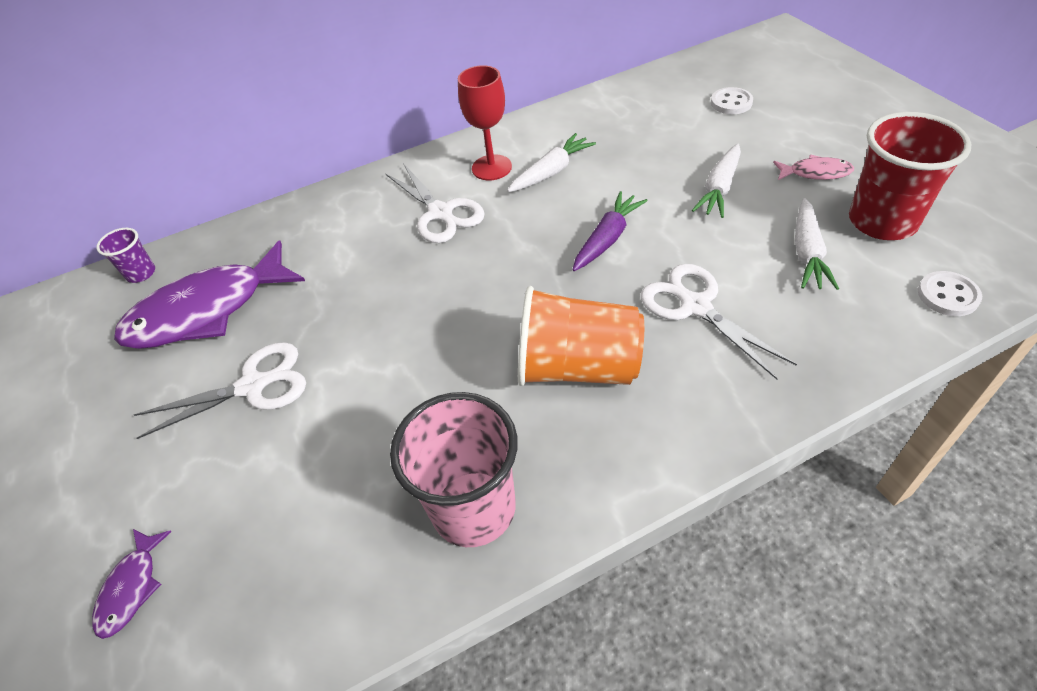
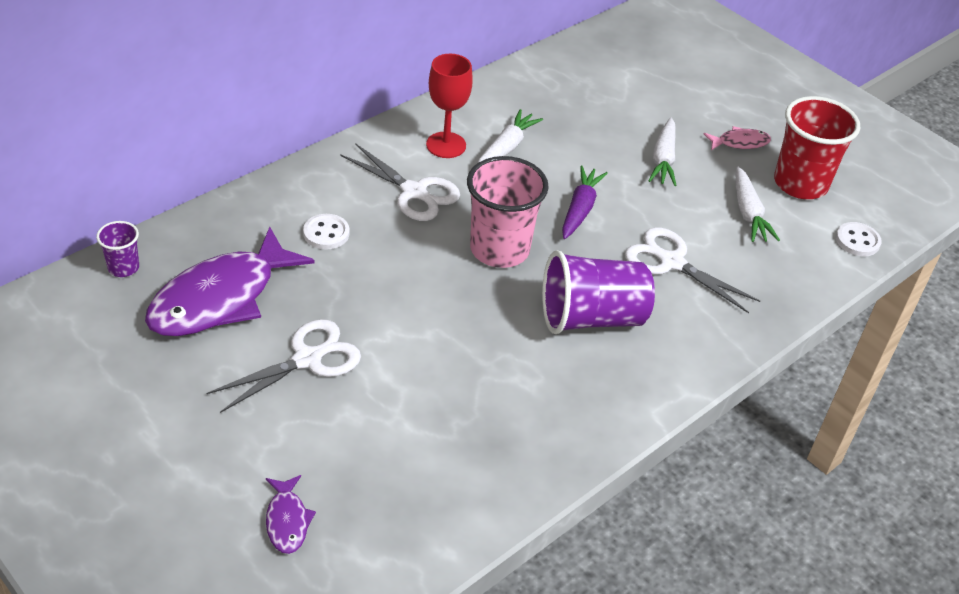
camera: 25 degrees left, 5 degrees down
pink cup [390,392,518,547] -> pink cup moved to [467,156,549,268]
orange cup [518,286,644,386] -> purple cup [542,250,655,334]
white button [711,87,753,114] -> white button moved to [303,214,350,250]

